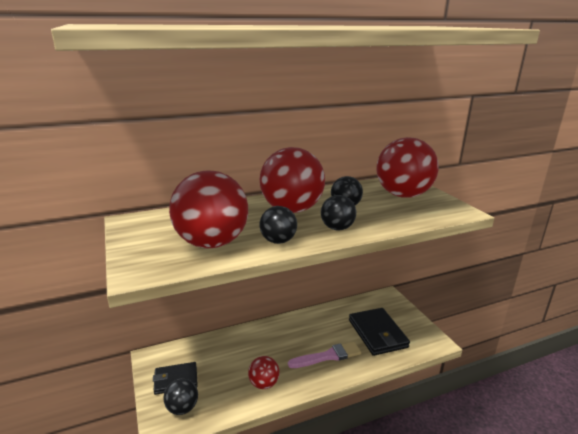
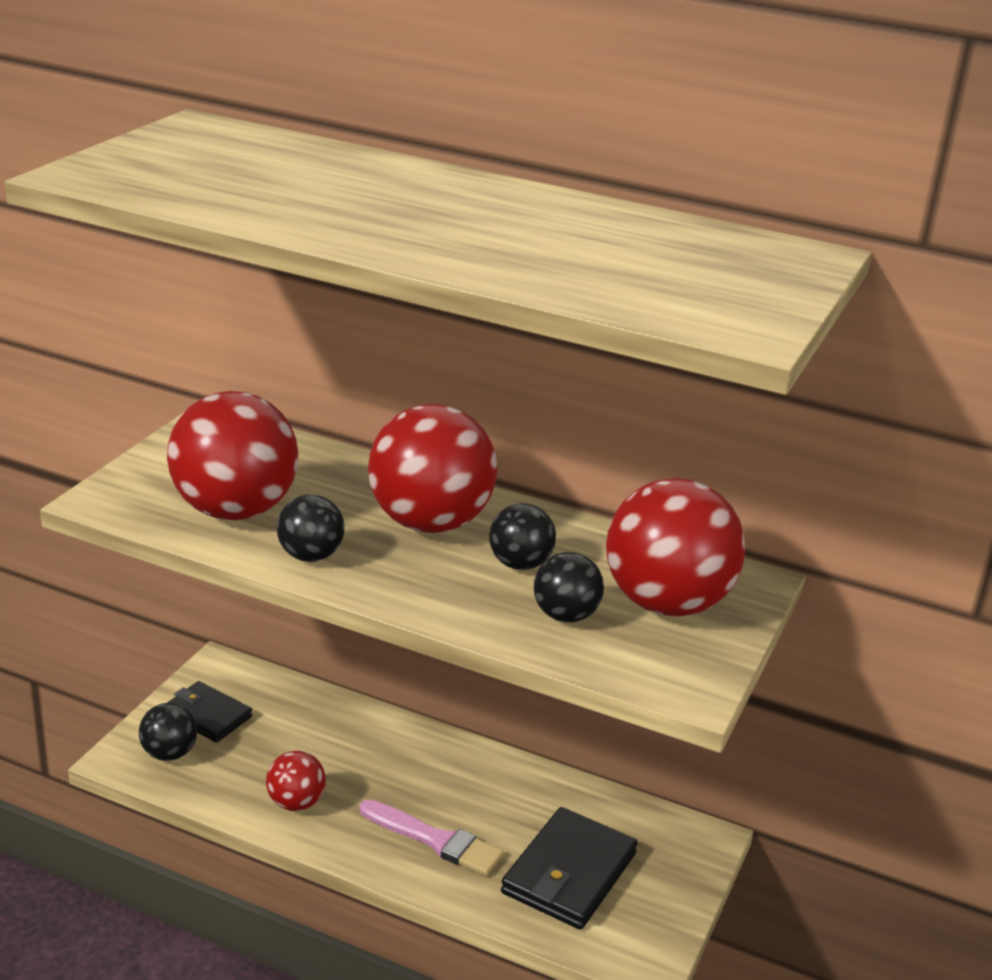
camera: 45 degrees right, 5 degrees up
black ball [321,195,356,230] -> black ball moved to [534,552,604,622]

